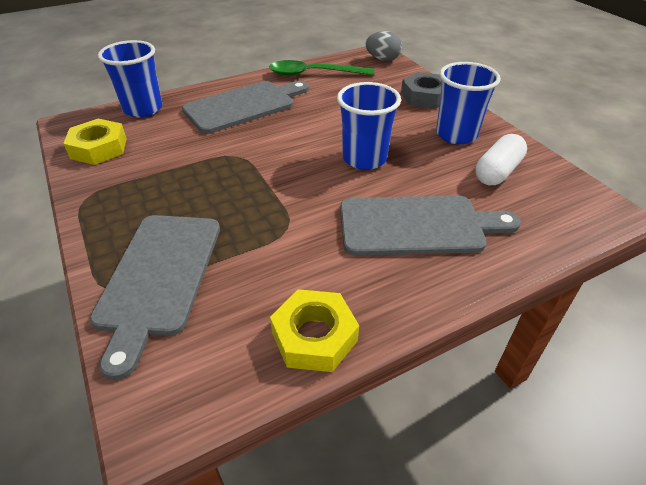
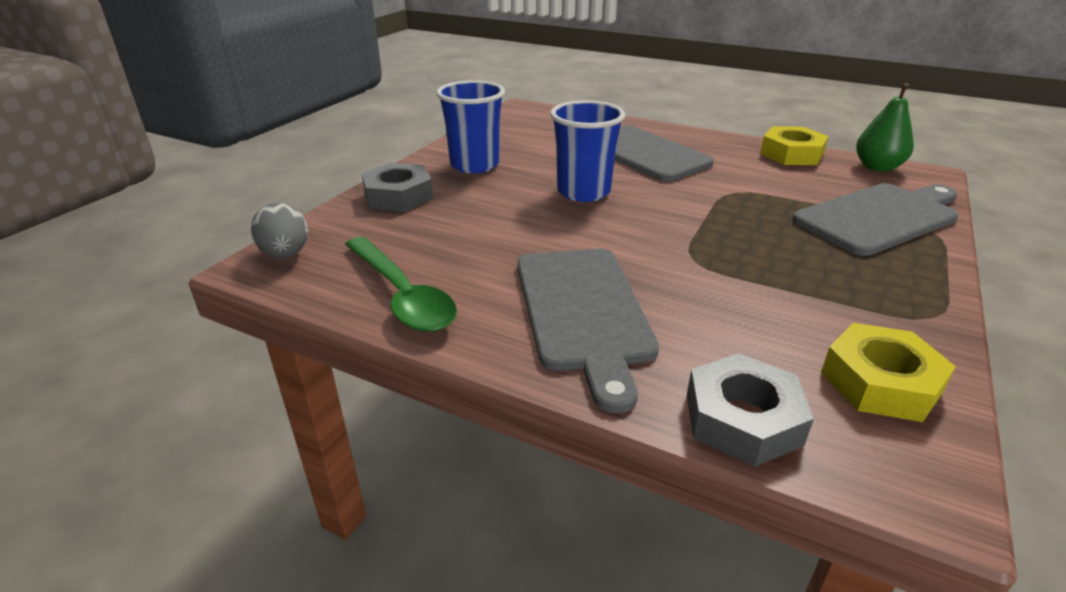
camera: 125 degrees left, 10 degrees down
blue cup [98,40,162,118] -> grey nut [687,353,814,467]
grey cutting board [182,81,309,134] -> grey cutting board turned 120 degrees counterclockwise [517,248,659,413]
white capsule [475,134,527,185] -> none
none -> green pear [856,83,914,172]

